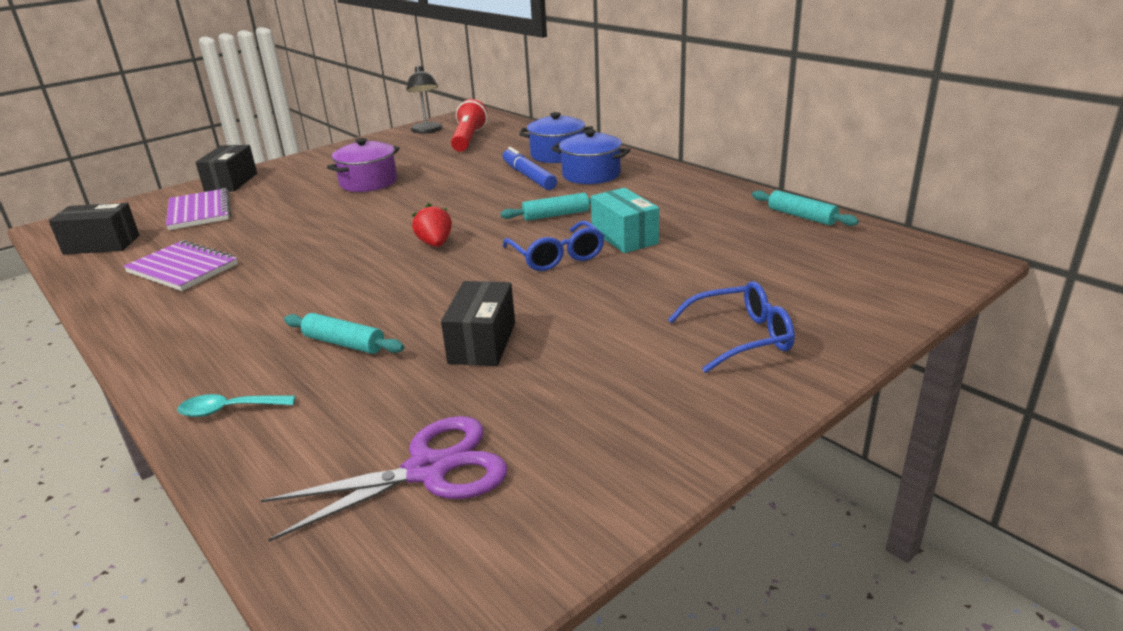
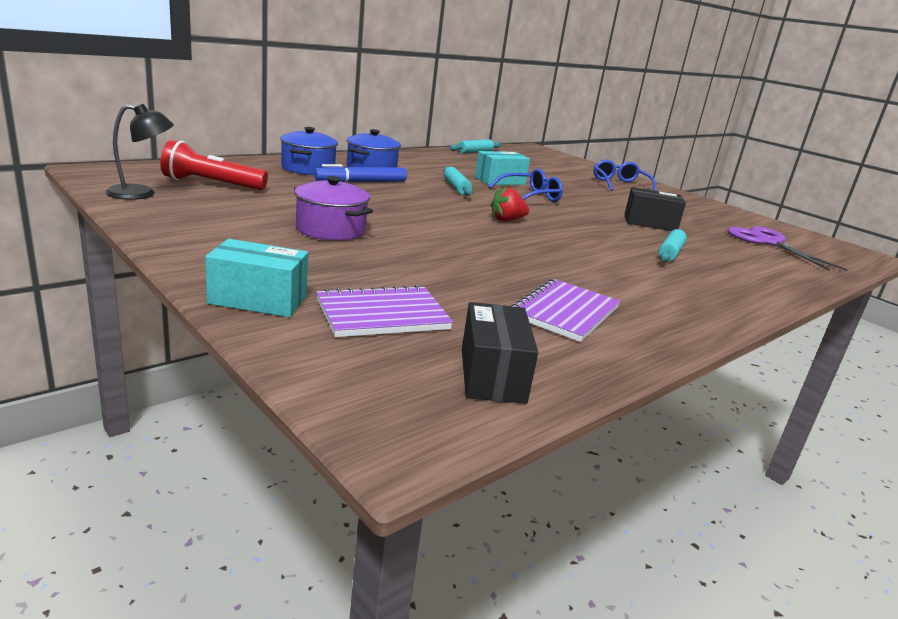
camera: 95 degrees left, 5 degrees down
turquoise spoon [177,394,296,417] -> none
black box [195,145,257,192] -> turquoise box [205,239,308,317]

